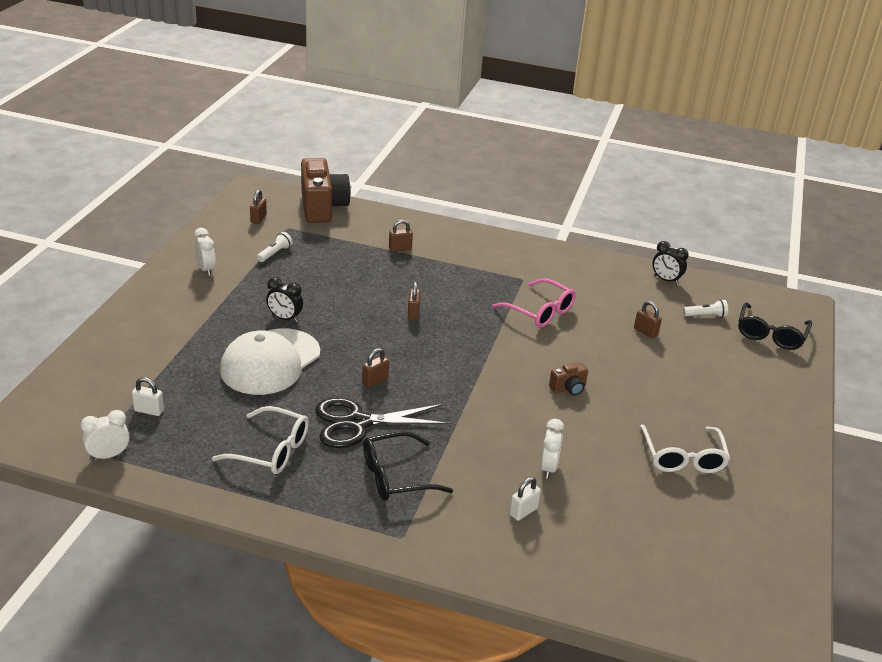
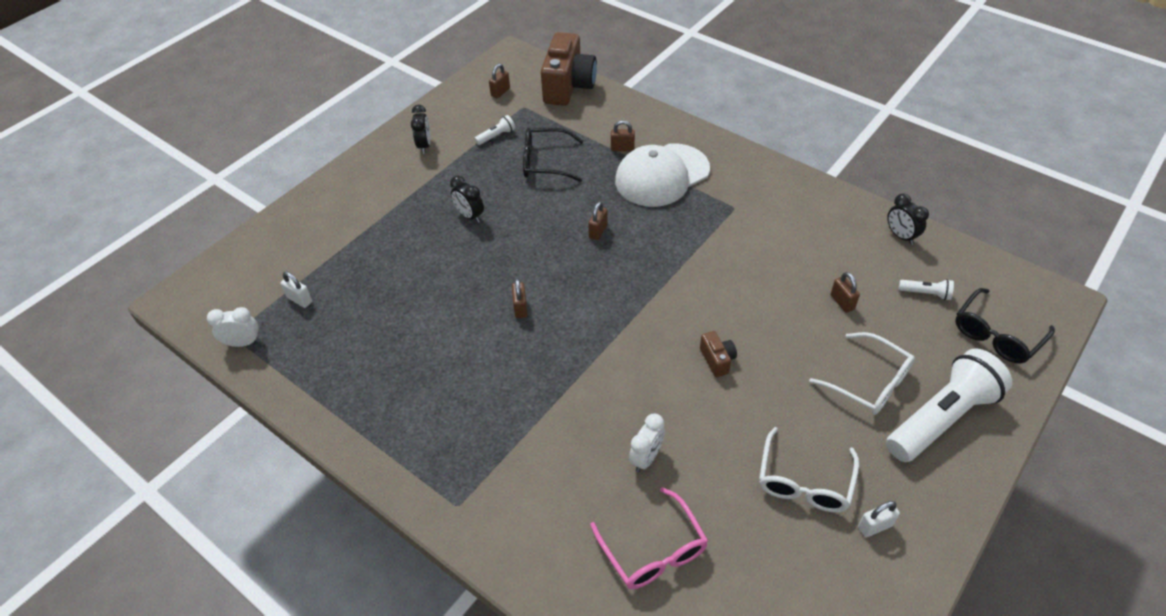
camera: 25 degrees right, 15 degrees up
white clock [194,228,216,276] -> black clock [411,105,431,154]
white glasses [212,406,309,474] -> white glasses moved to [809,332,915,415]
white cap [220,329,320,395] -> white cap moved to [615,143,710,207]
black scissors [315,398,450,448] -> none
brown padlock [362,348,389,387] -> brown padlock turned 75 degrees counterclockwise [512,278,527,318]
black glasses [363,431,453,500] -> black glasses moved to [523,128,583,182]
pink glasses [492,279,576,327] -> pink glasses moved to [590,487,708,589]
white padlock [509,477,541,521] -> white padlock moved to [858,501,900,537]
brown camera [549,362,588,396] -> brown camera turned 105 degrees counterclockwise [700,331,737,377]
none -> white flashlight [886,348,1012,462]

